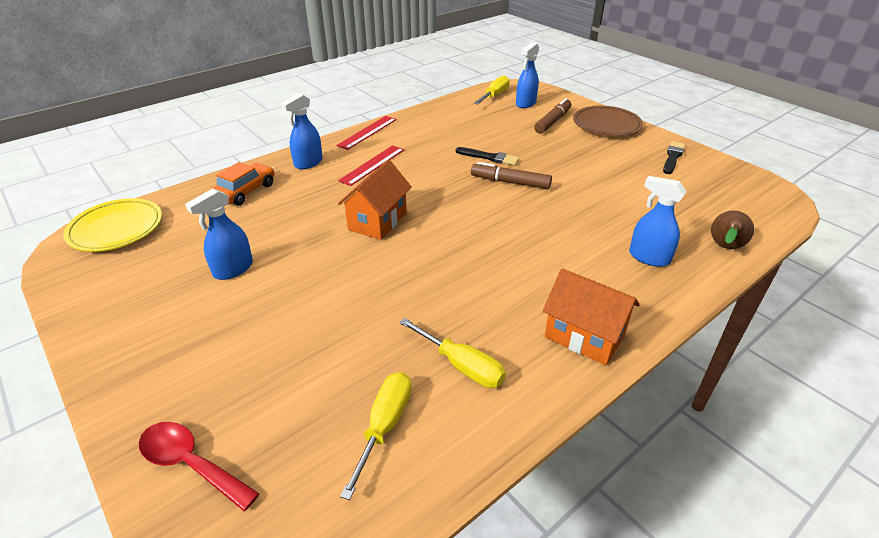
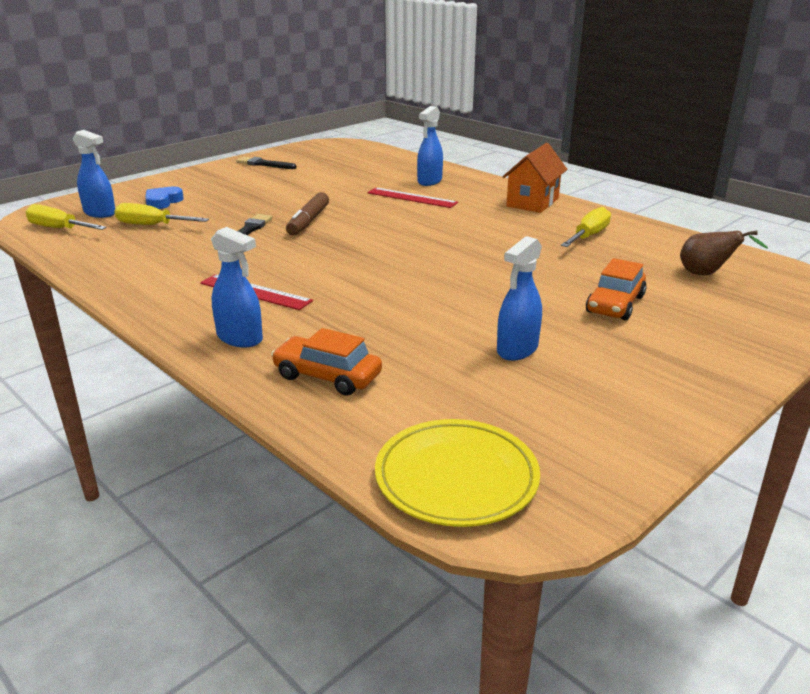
camera: 95 degrees left, 10 degrees down
red spoon [139,422,260,511] -> none
blue spray bottle [185,188,253,280] -> blue spray bottle turned 90 degrees clockwise [497,236,542,361]
red ruler [336,116,396,150] -> red ruler moved to [367,188,458,208]
orange house [338,160,412,240] -> none
yellow screwdriver [340,372,411,500] -> yellow screwdriver moved to [114,203,209,225]
brown marker [534,98,571,134] -> blue heart [145,187,184,209]
brown plate [573,106,643,136] -> none
brown pear [711,211,754,249] -> brown pear moved to [680,230,768,275]
none -> orange car [586,258,647,321]

